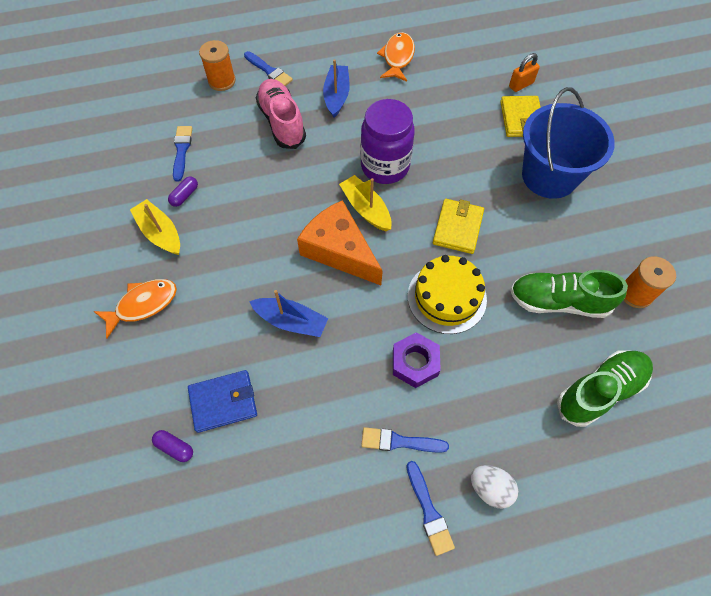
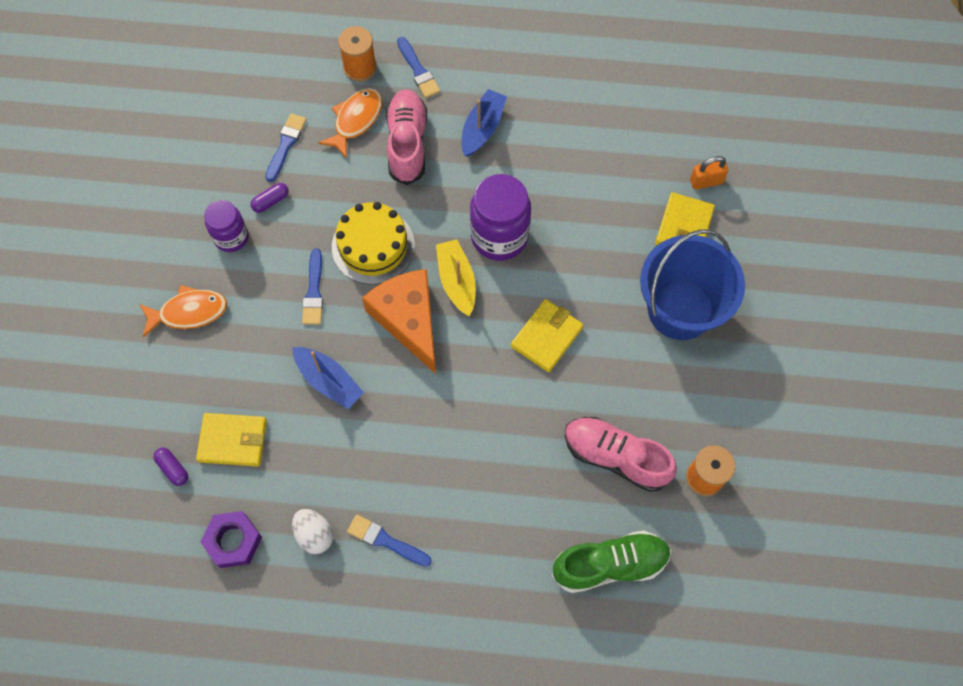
camera: 20 degrees right, 5 degrees up
yellow boat [130,199,180,255] -> purple jar [204,200,249,252]
blue wallet [188,370,257,433] -> yellow wallet [196,413,267,466]
orange fish [377,32,415,82] -> orange fish moved to [318,88,382,159]
purple nut [393,332,441,388] -> purple nut moved to [200,511,262,568]
blue brush [406,461,455,556] -> blue brush moved to [302,249,323,325]
yellow cake [408,255,487,334] -> yellow cake moved to [332,202,415,284]
white egg [471,465,518,509] -> white egg moved to [292,509,333,554]
green shoe [510,270,628,318] -> pink shoe [565,417,677,492]

